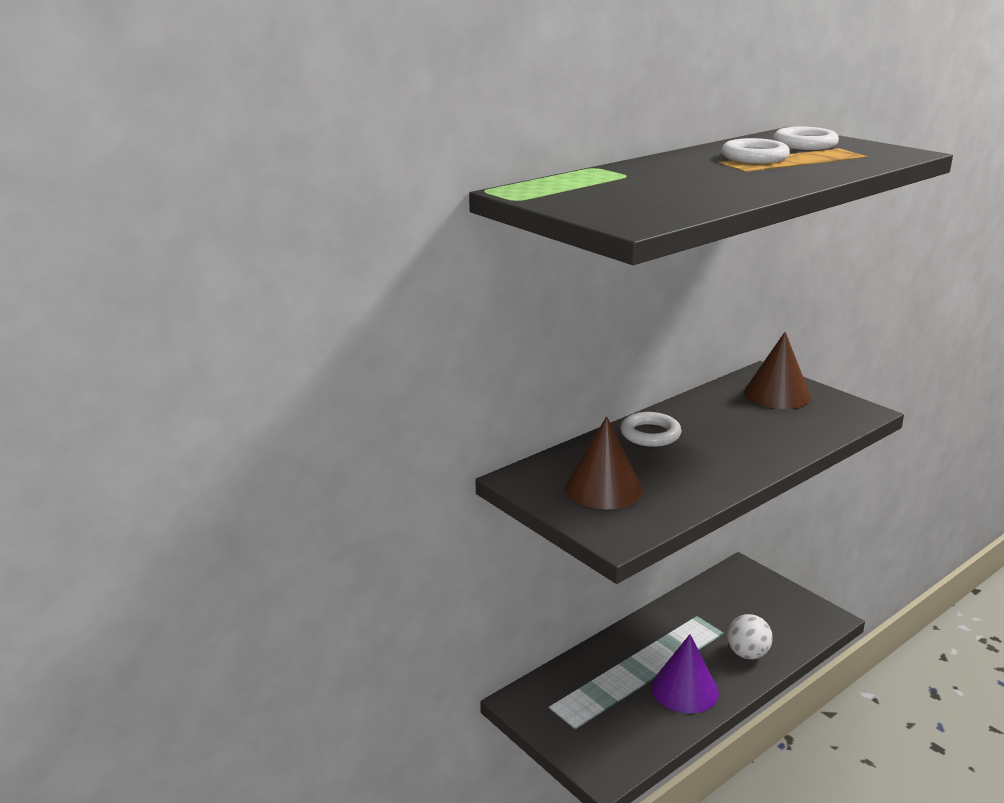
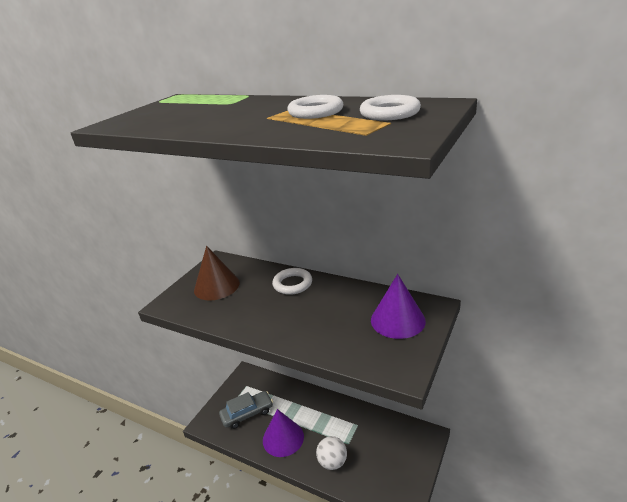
camera: 70 degrees right, 5 degrees up
brown cone [744,332,811,409] -> purple cone [371,274,426,339]
none -> grey car [219,391,273,429]

